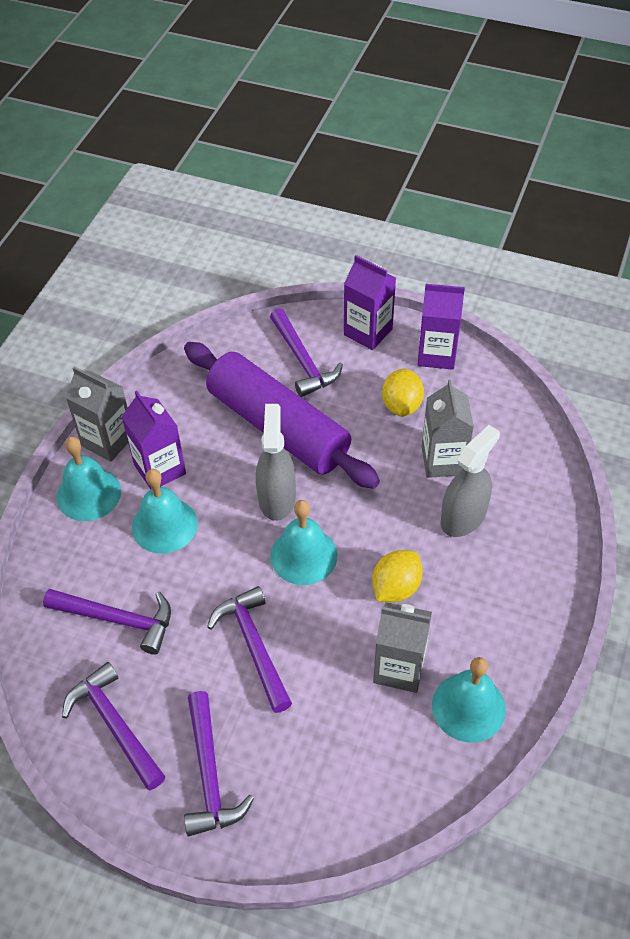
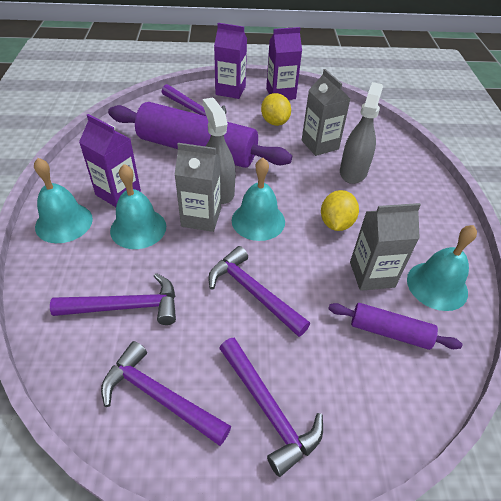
camera: 25 degrees left, 5 degrees down
grey carton [66,367,128,462] -> grey carton moved to [174,143,221,232]
none -> purple rolling pin [328,303,462,350]

